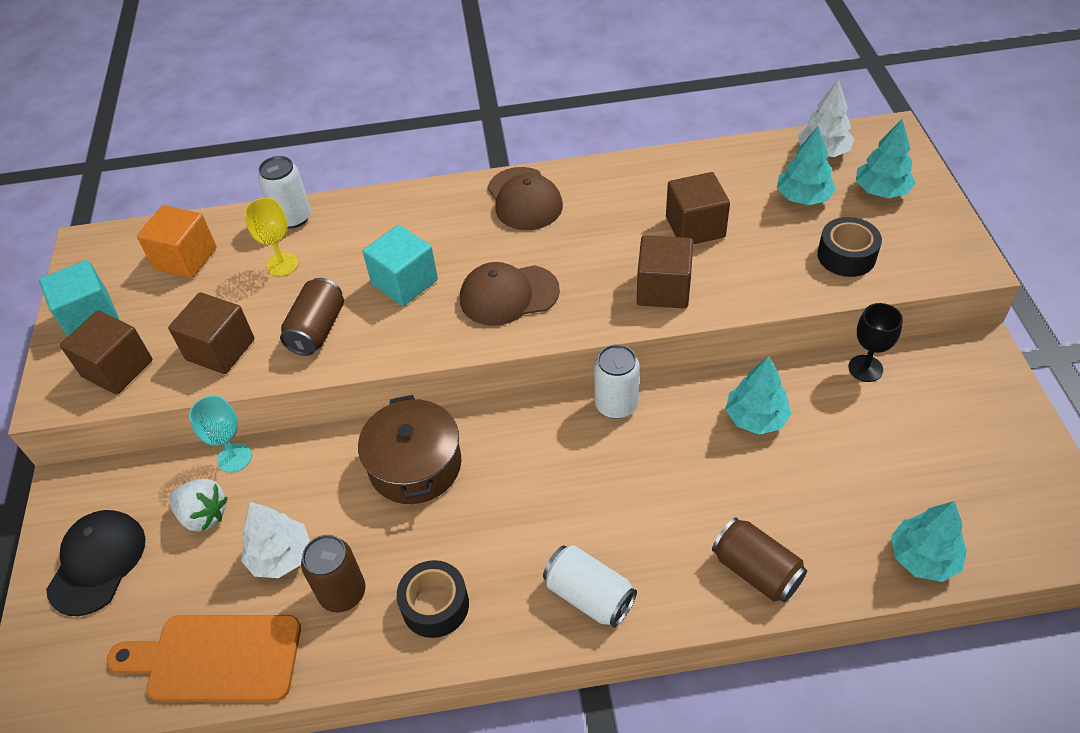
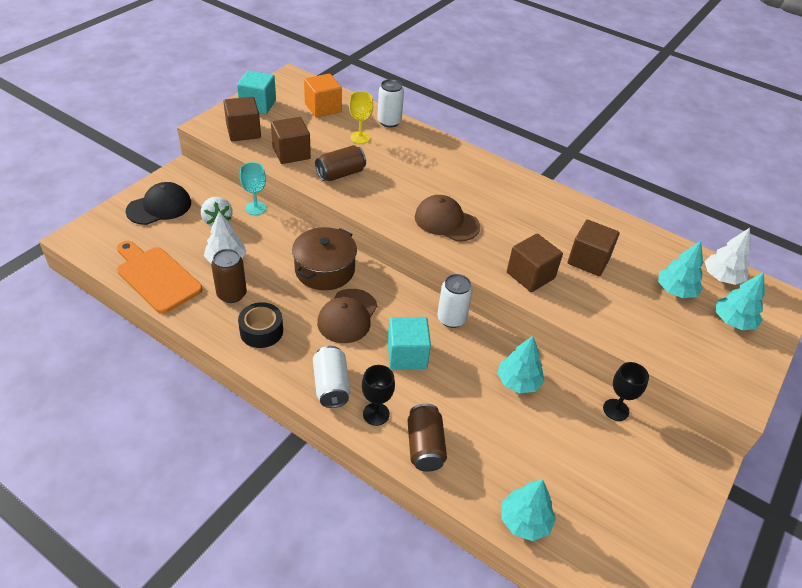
camera: 35 degrees right, 5 degrees down
turquoise cube [363,225,438,306] -> turquoise cube moved to [388,317,431,369]
brown cap [488,167,563,230] -> brown cap moved to [317,289,377,343]
black tape [817,217,882,277] -> none
none -> black goblet [362,365,395,426]

